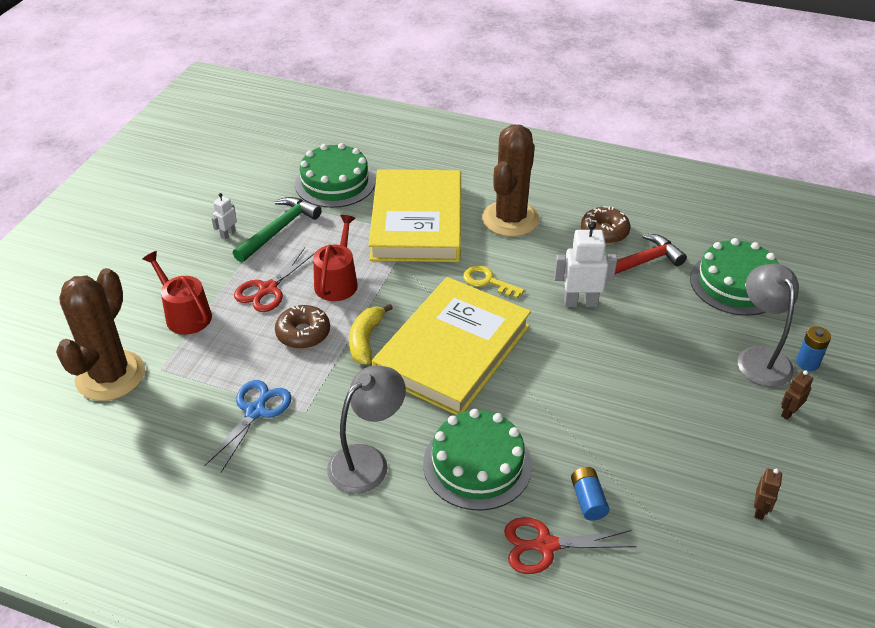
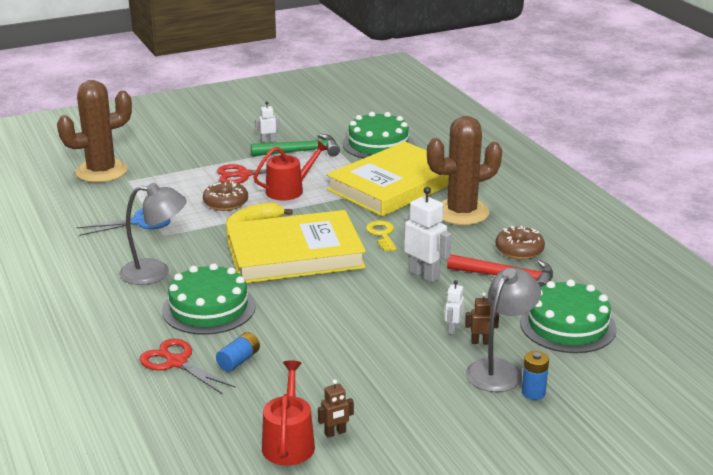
camera: 45 degrees right, 15 degrees down
red watering can [143,251,212,335] -> red watering can moved to [262,360,315,466]
brown robot [781,370,813,420] -> brown robot moved to [465,293,499,344]
none -> white robot [445,280,464,334]

